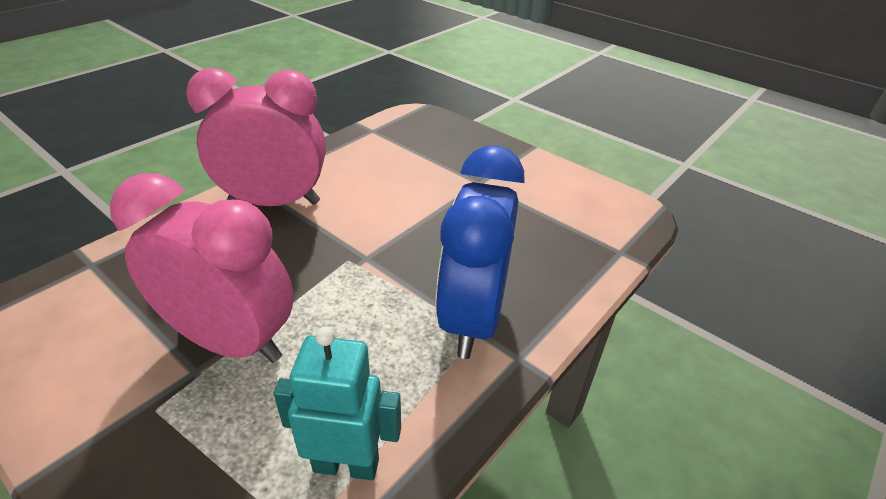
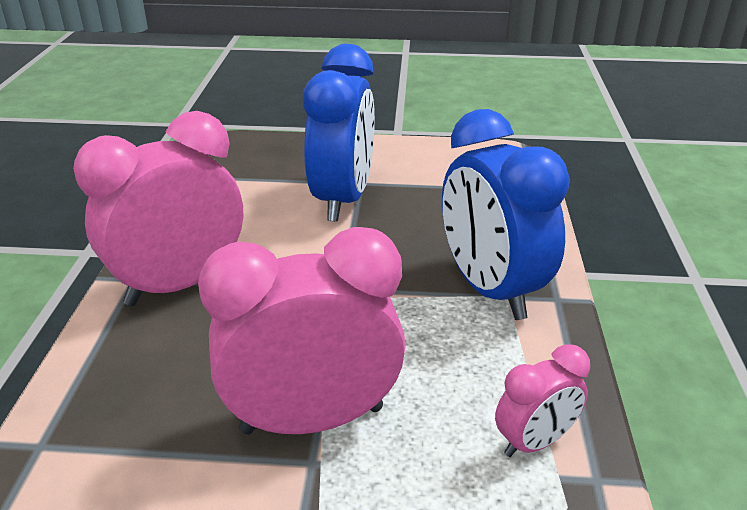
camera: 35 degrees left, 5 degrees down
turquoise robot [274,327,401,480] -> pink clock [495,344,590,457]
none -> blue clock [303,44,375,222]

